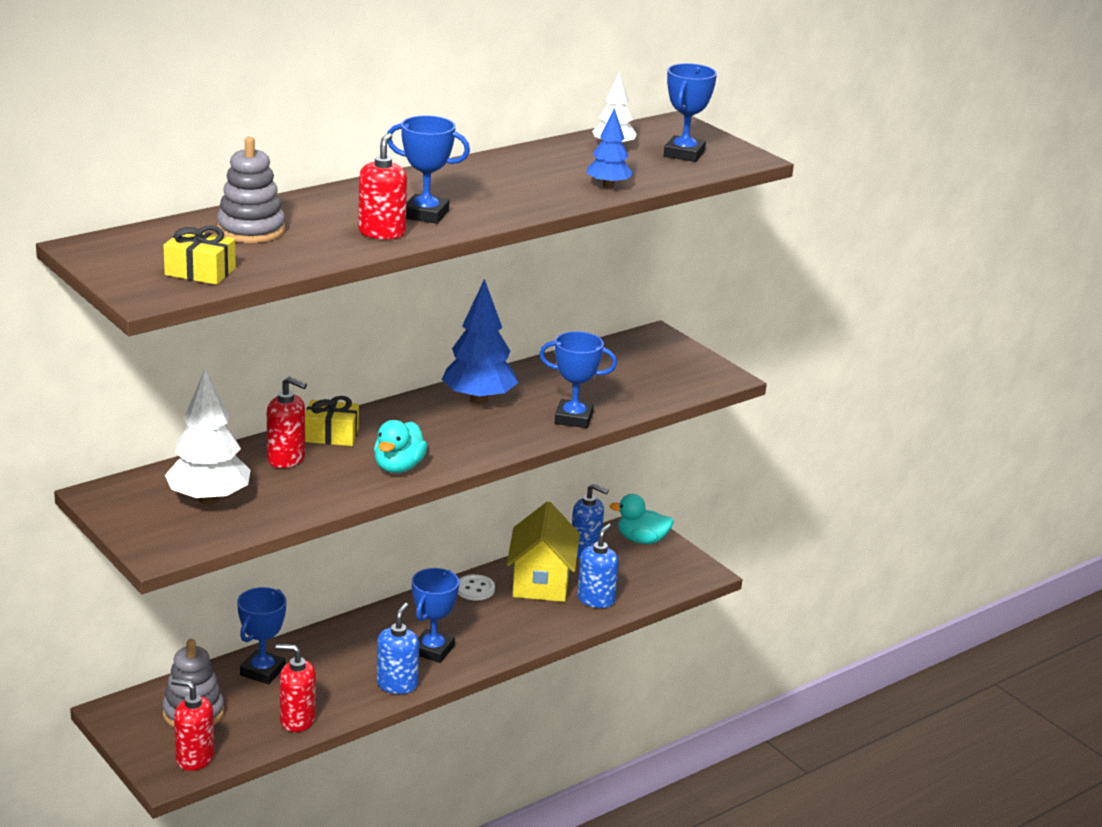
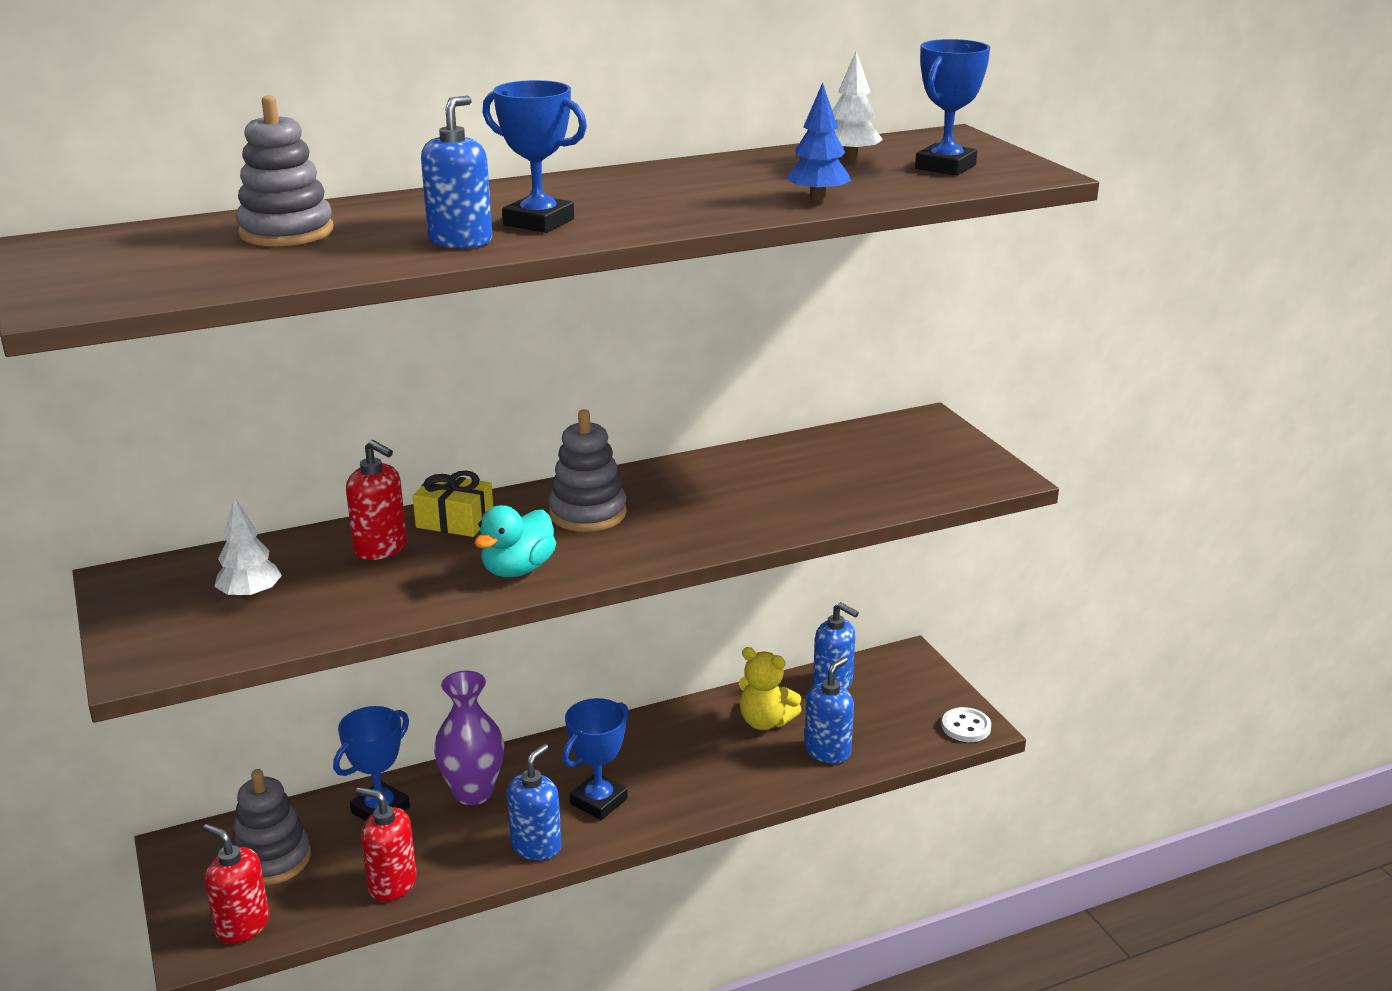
camera: 15 degrees right, 0 degrees up
yellow gift [163,226,236,285] -> none
white tree [165,369,251,505] -> white tree [214,497,282,600], size x0.58
red soap dispenser [359,133,407,239] -> blue soap dispenser [421,95,492,249]
blue tree [442,279,518,404] -> none
white button [458,574,495,600] -> white button moved to [942,707,991,742]
yellow house [507,501,580,602] -> yellow teddy bear [739,647,801,730]
blue trophy [539,331,617,428] -> none
turquoise duck [609,494,674,544] -> none
none -> purple vase [434,671,504,805]
none -> grey stacking toy [548,409,627,532]

